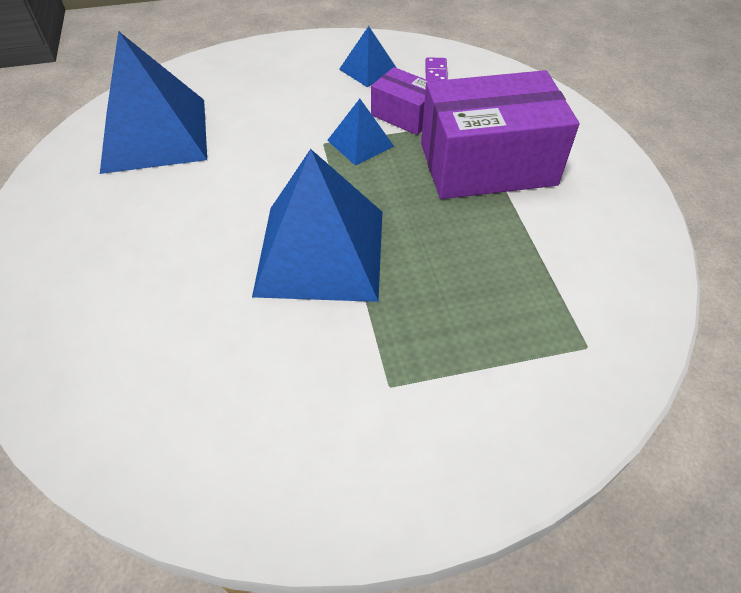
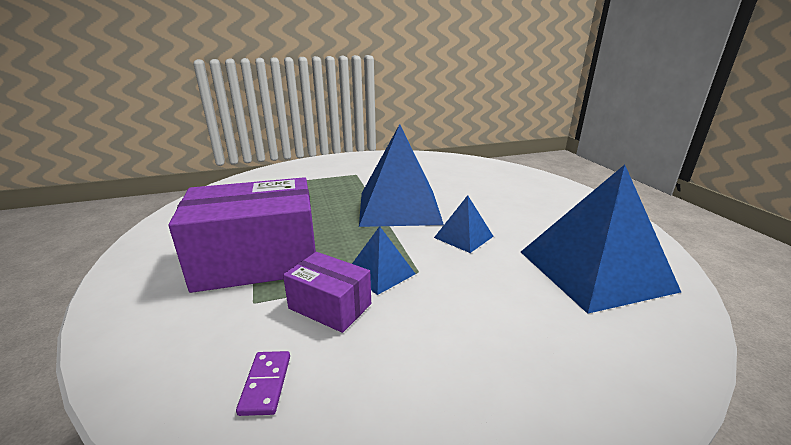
camera: 175 degrees right, 25 degrees down
blue pyramid [339,26,397,87] -> blue pyramid moved to [434,195,494,253]

